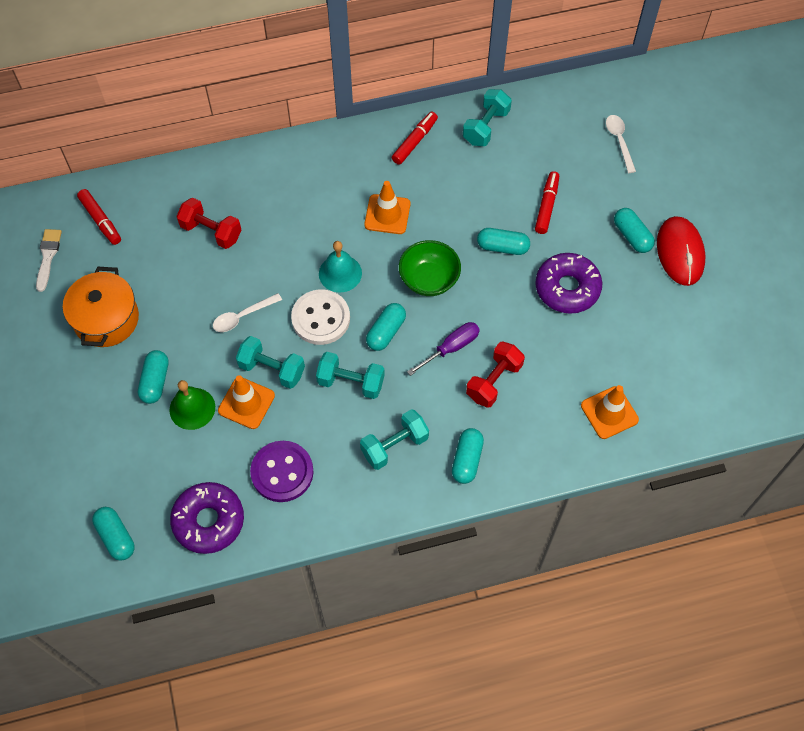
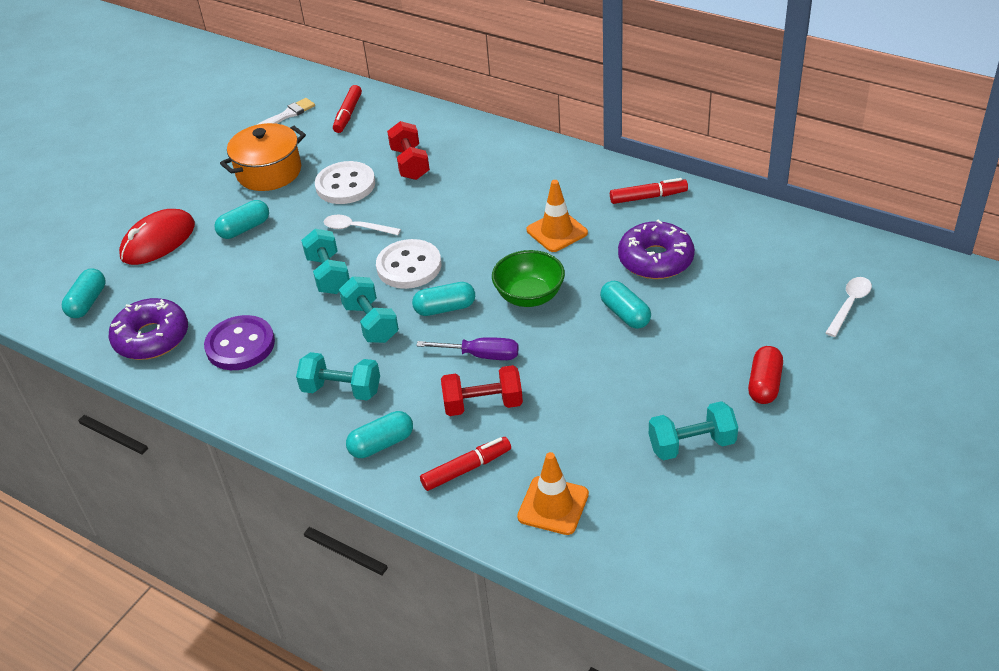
camera: 50 degrees right, 20 degrees down
green bell [169,380,215,430] -> none
orange traffic cone [218,375,275,429] -> none
turquoise bell [319,241,362,293] -> none
turquoise dumbbell [463,89,512,146] -> turquoise dumbbell moved to [649,401,738,460]
red marker [535,171,559,234] -> red marker moved to [420,437,511,491]
purple donut [535,253,602,314] -> purple donut moved to [618,220,695,279]
turquoise capsule [614,208,655,253] -> red capsule [748,346,783,404]
red mouse [657,216,706,286] -> red mouse moved to [119,209,195,265]
none -> white button [315,161,375,204]

